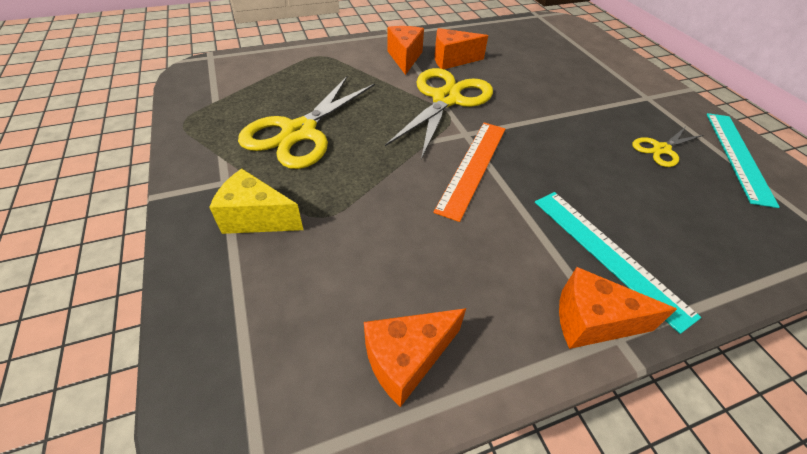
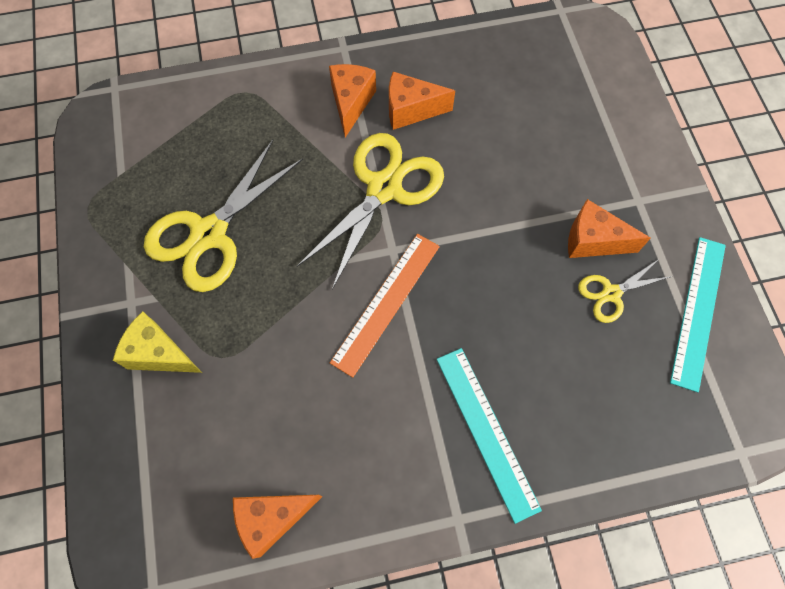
camera: 10 degrees right, 20 degrees up
orange cheese [559,267,677,349] -> orange cheese moved to [568,199,651,258]

